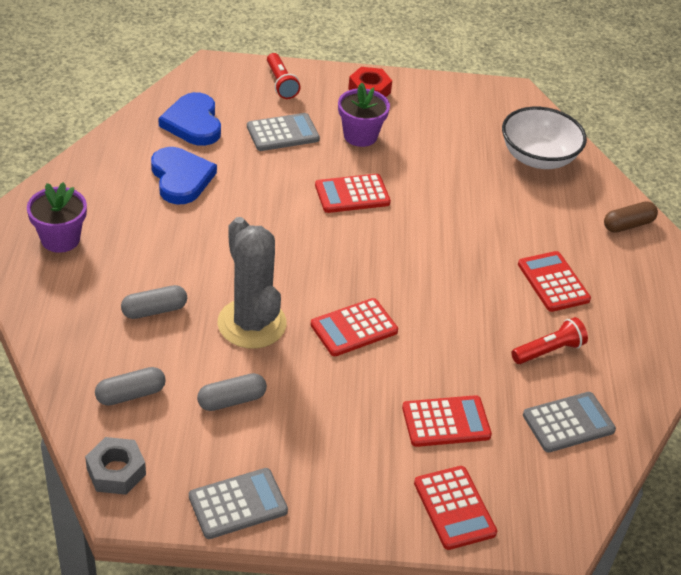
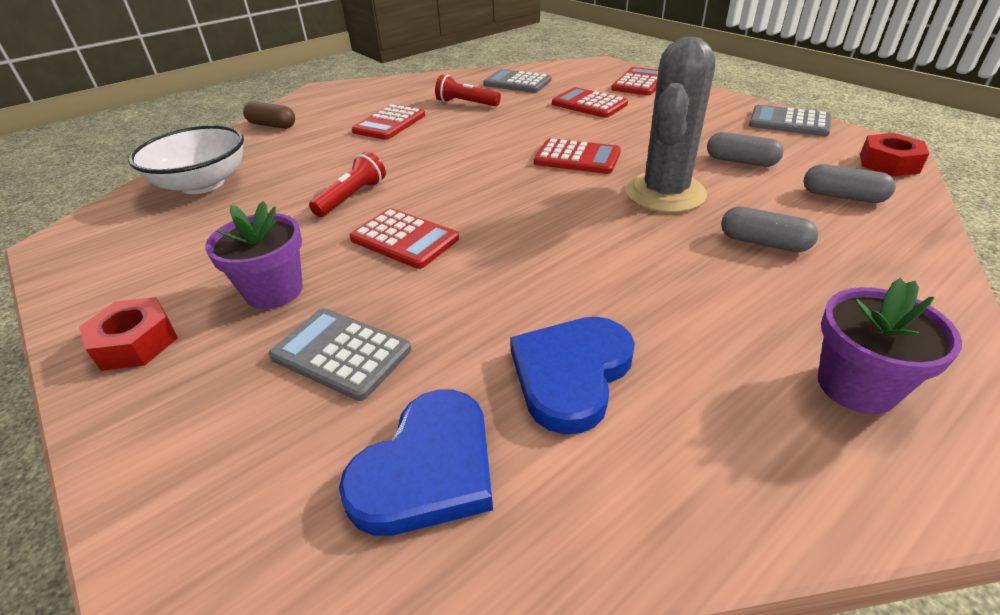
camera: 125 degrees left, 5 degrees down
grey nut [85,437,146,495] -> red nut [860,133,929,176]
red flashlight [267,53,300,99] -> red flashlight moved to [309,152,386,217]

